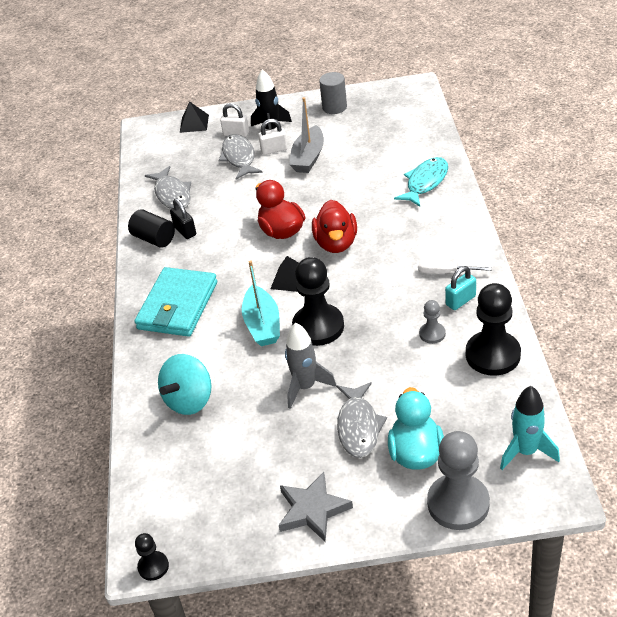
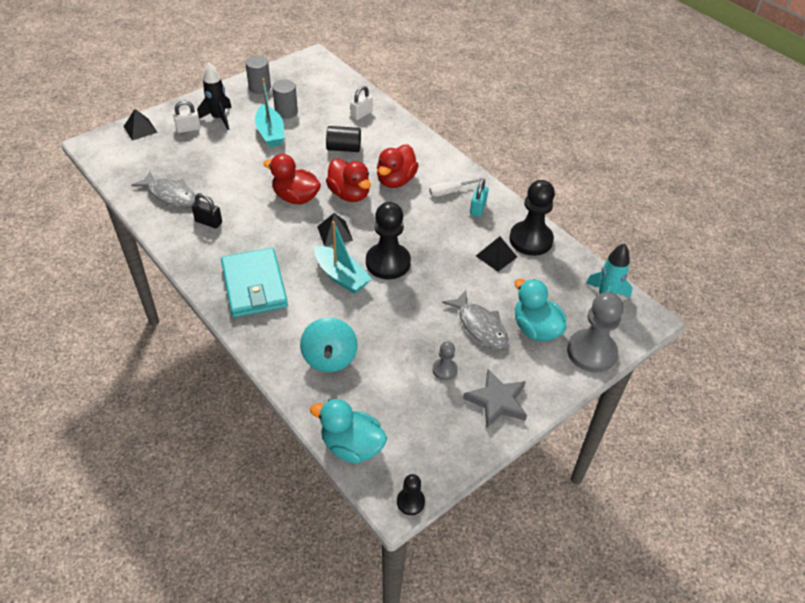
camera: 40 degrees left, 5 degrees up
black cylinder [128,209,175,248] -> black cylinder moved to [326,126,361,152]
grey fish [218,134,263,179] -> none
white padlock [258,119,288,155] -> white padlock moved to [350,86,373,120]
grey rocket [285,323,337,409] -> none
grey boat [289,97,324,173] -> turquoise boat [255,78,284,147]
turquoise fish [394,157,448,207] -> none
grey pawn [419,300,446,344] -> grey pawn moved to [433,341,458,380]
none -> grey cylinder [272,79,298,119]
none -> turquoise duck [310,399,387,464]
none -> red duck [377,144,419,188]
none -> black pyramid [476,236,517,272]

